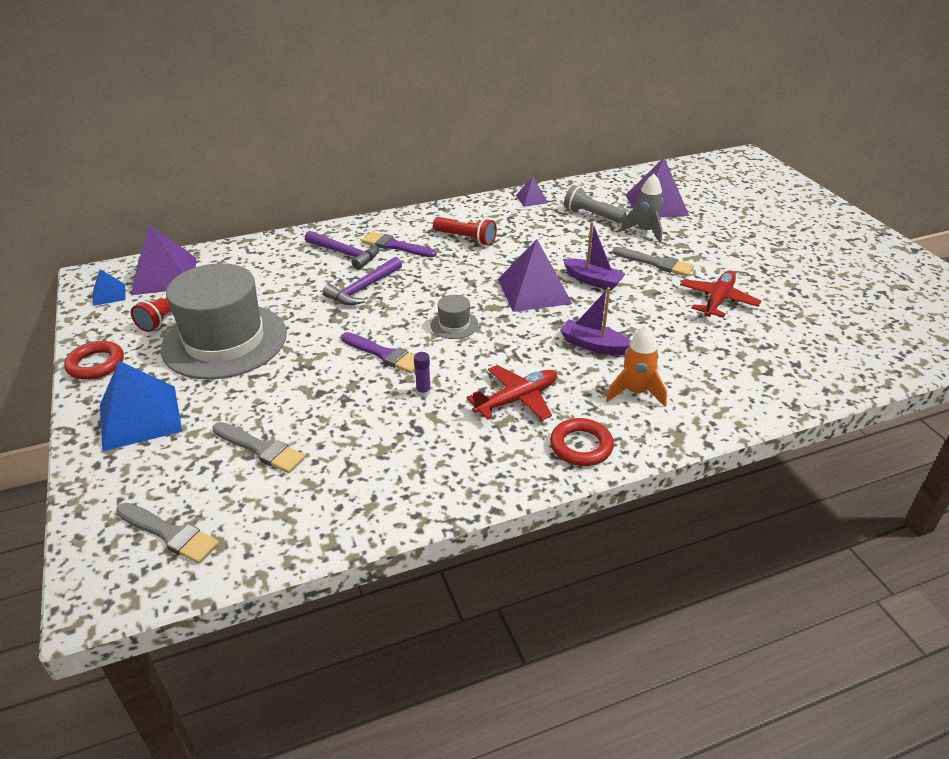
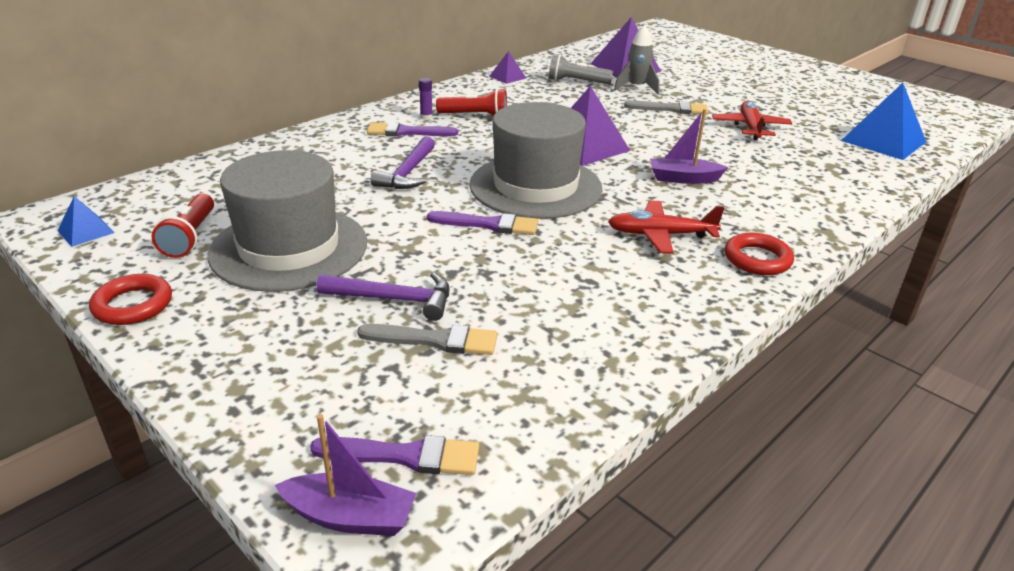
camera: 25 degrees left, 5 degrees down
blue pyramid [100,361,182,452] -> blue pyramid moved to [841,83,926,160]
grey brush [116,503,219,564] -> purple brush [310,435,479,475]
purple pyramid [131,225,197,295] -> none
purple hammer [305,231,379,270] -> purple hammer moved to [317,273,449,321]
purple glue stick [414,352,431,397] -> purple glue stick moved to [419,78,433,120]
grey hat [430,295,478,339] -> grey hat [469,102,603,219], size x2.49
red plane [466,365,557,420] -> red plane turned 120 degrees counterclockwise [608,200,725,254]
purple boat [563,222,626,291] -> purple boat moved to [275,414,417,536]
orange rocket [606,326,667,407] -> none

